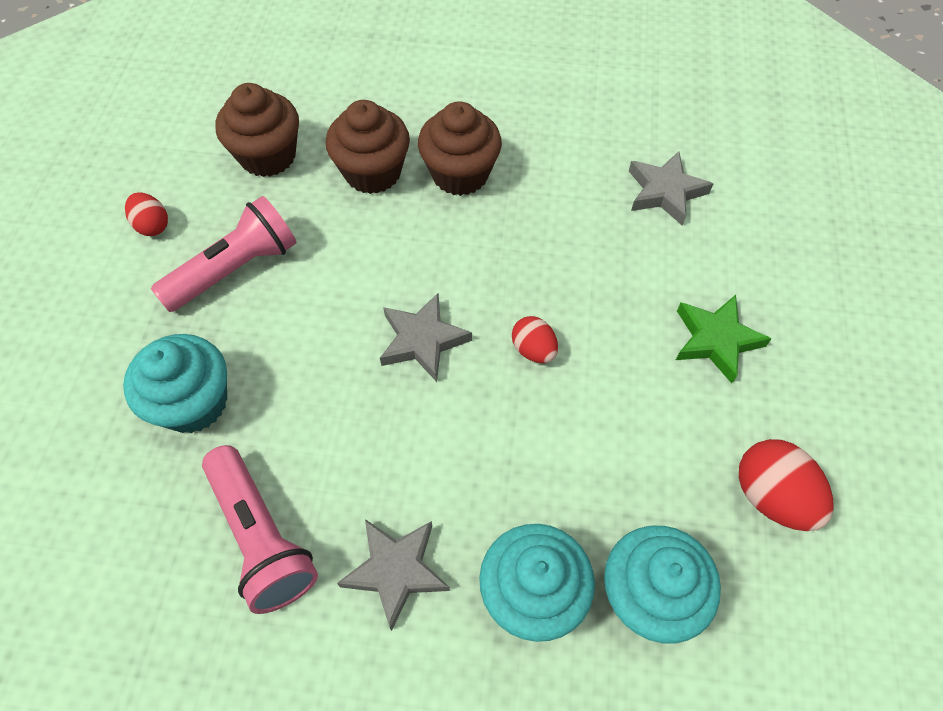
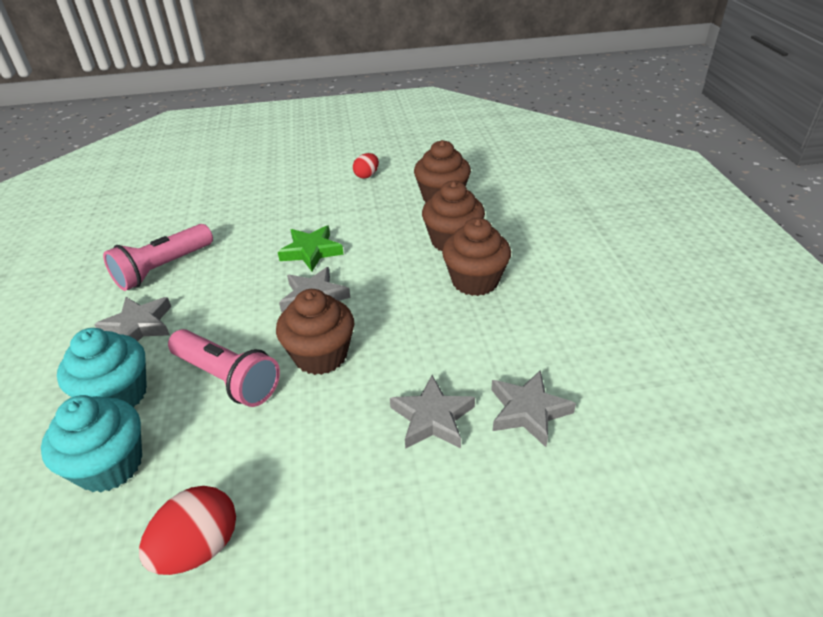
camera: 75 degrees right, 20 degrees down
turquoise cupcake [123,334,227,433] -> none
pink flashlight [151,196,297,312] -> pink flashlight moved to [168,329,280,407]
red egg [512,316,558,363] -> brown cupcake [276,289,354,375]
green star [676,295,772,383] -> green star moved to [278,226,344,271]
none -> grey star [390,375,475,449]

